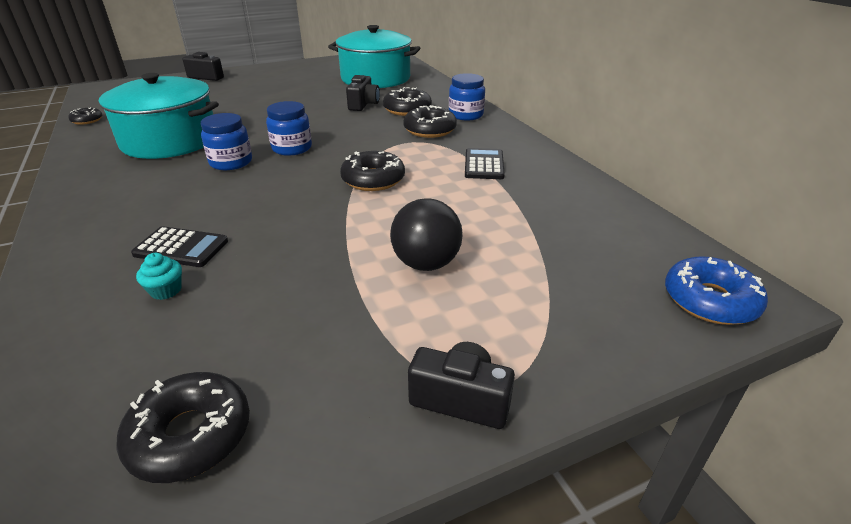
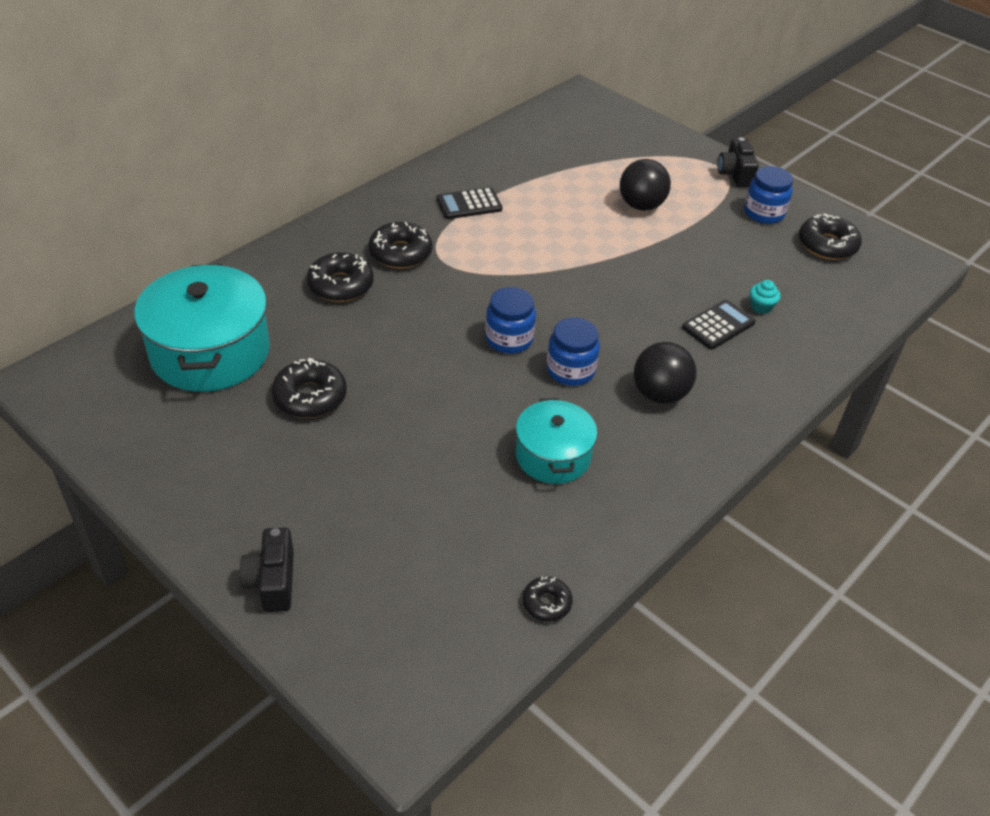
camera: 115 degrees left, 10 degrees up
turquoise pot [98,73,219,159] -> turquoise pot [516,398,597,484], size x0.60
black calculator [131,226,228,267] -> black calculator turned 60 degrees clockwise [682,300,756,350]
black donut [340,151,405,191] -> black donut moved to [271,358,347,418]
black camera [346,75,380,111] -> none
blue jar [449,73,485,121] -> blue jar moved to [744,166,793,224]
blue donut [665,256,768,325] -> none
none -> black ball [634,342,696,404]

